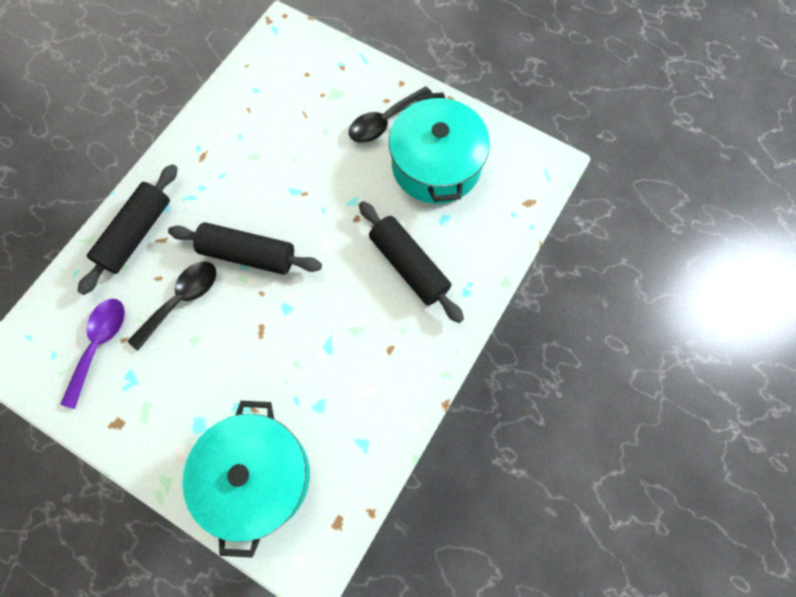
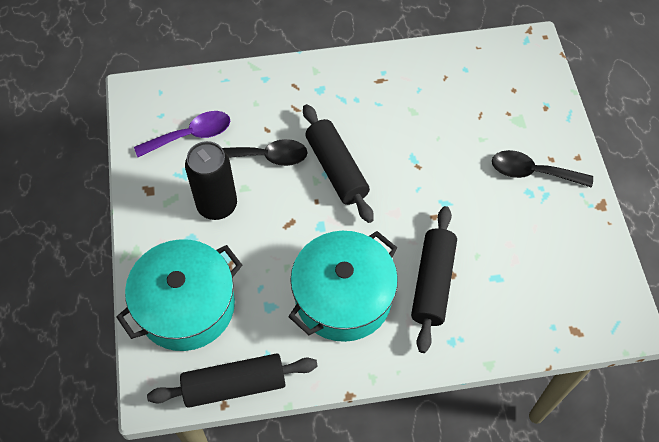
camera: 50 degrees right, 10 degrees down
black rolling pin [77,164,178,295] -> black rolling pin moved to [147,353,318,408]
turquoise pot [389,92,490,204] -> turquoise pot moved to [288,231,398,342]
none -> black can [185,141,237,220]

